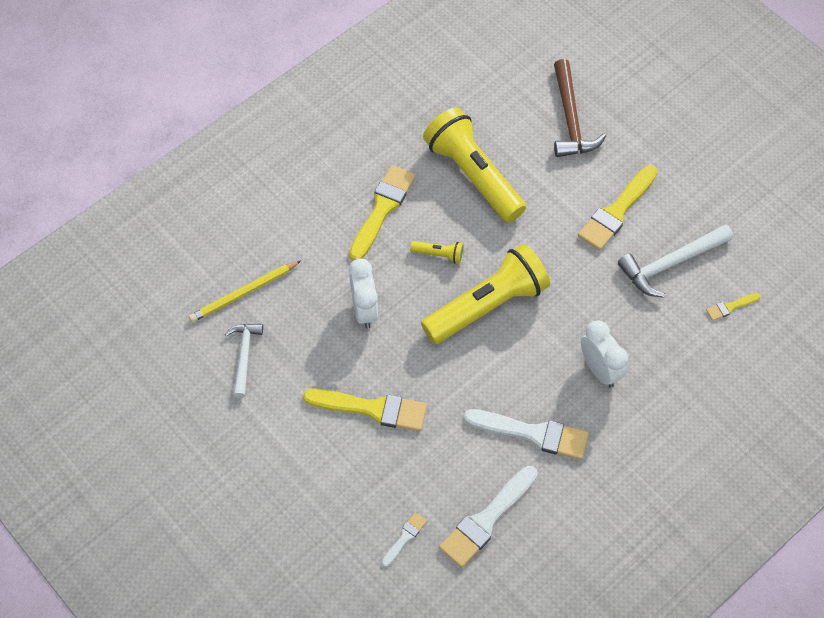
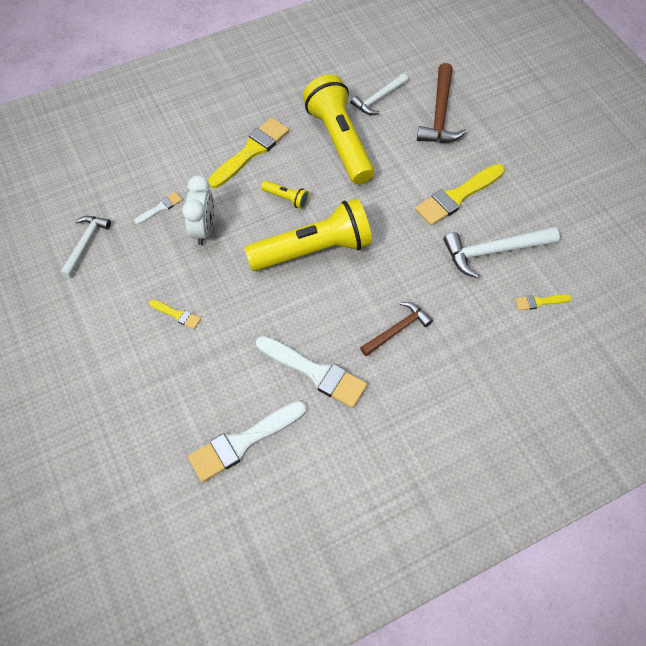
camera: 15 degrees right, 0 degrees up
yellow pencil [189,261,301,322] -> none
yellow brush [303,389,427,431] -> yellow brush [149,300,201,329], size x0.49
white brush [382,513,427,567] -> white brush moved to [134,192,182,224]
white clock [581,320,628,388] -> brown hammer [360,302,433,356]
none -> white hammer [351,73,408,115]

